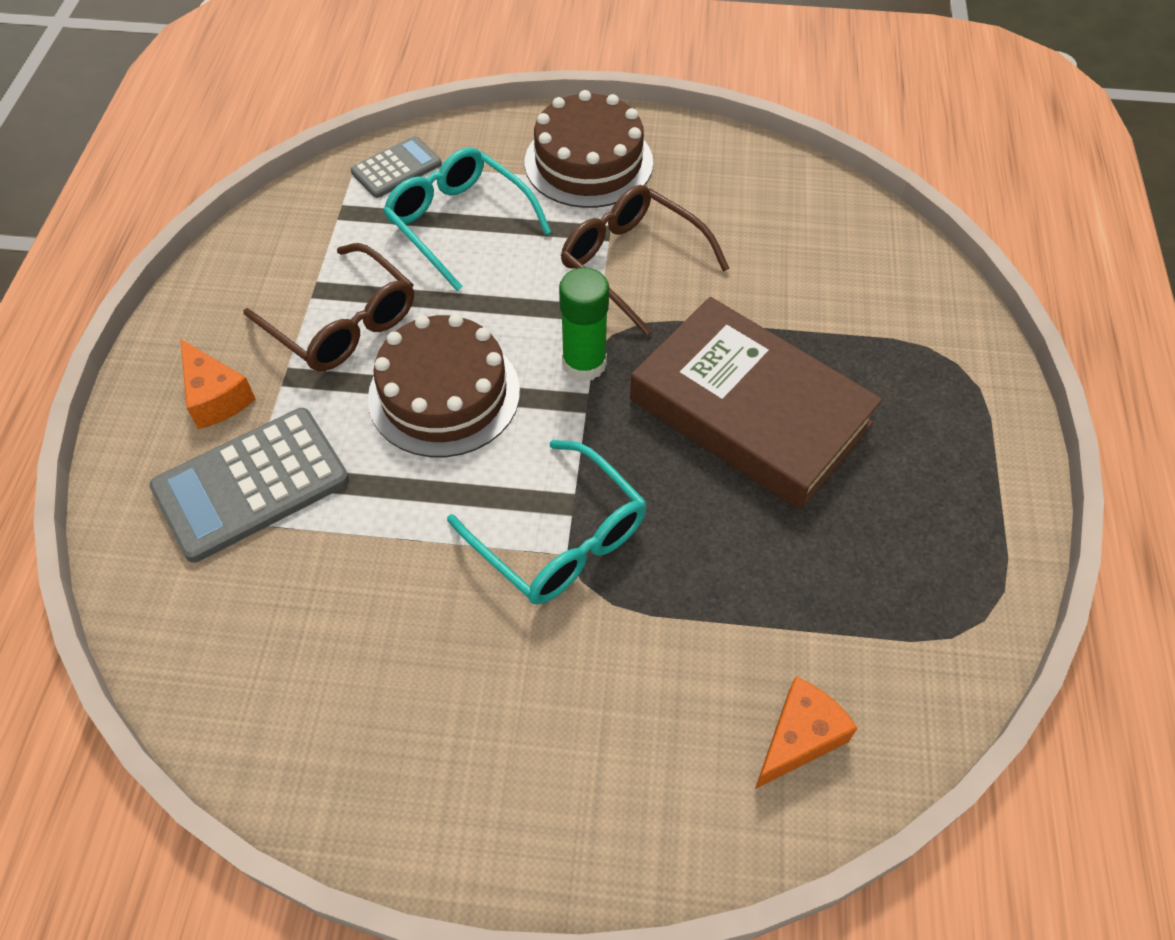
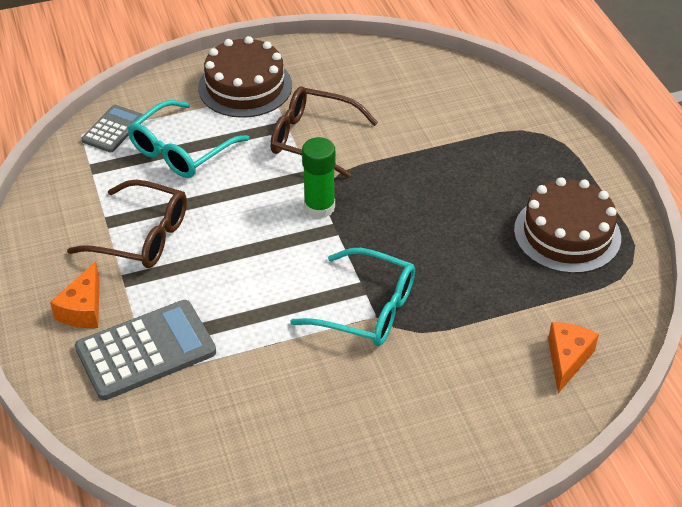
camera: 25 degrees left, 10 degrees down
grey calculator [149,408,349,563] -> grey calculator turned 150 degrees counterclockwise [75,300,216,400]
orange cheese [180,339,255,429] -> orange cheese turned 75 degrees clockwise [50,261,100,328]
brown cake [368,314,520,457] -> brown cake moved to [514,177,621,274]
turquoise glasses [383,147,552,291] -> turquoise glasses turned 75 degrees counterclockwise [128,100,249,178]
brown book [630,297,883,510] -> none

